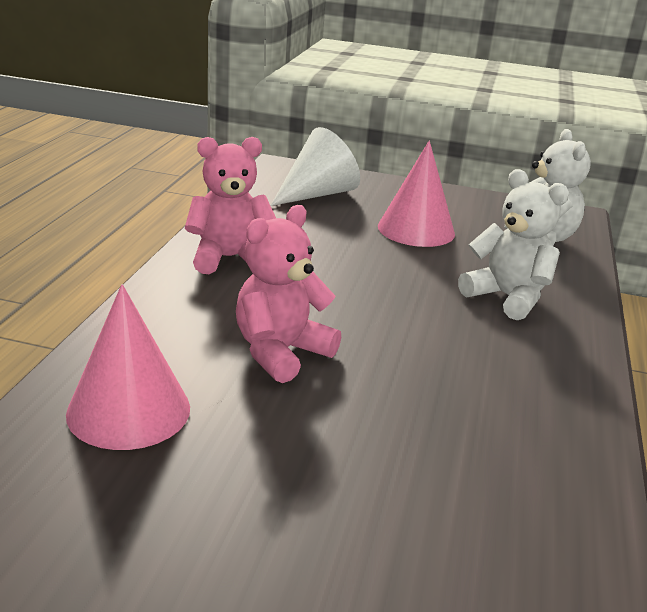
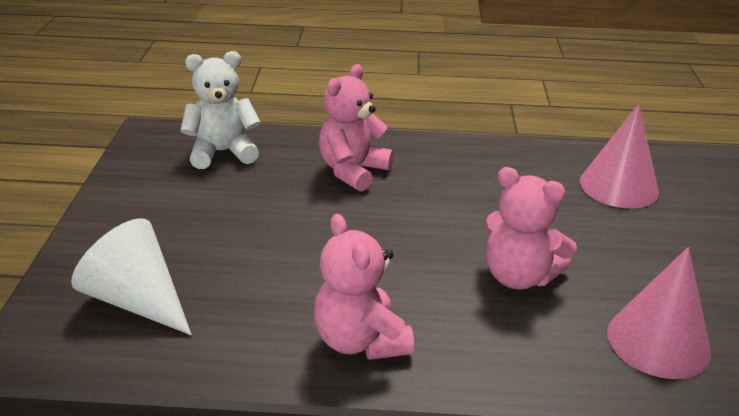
camera: 100 degrees left, 5 degrees up
pink cone [378,141,455,247] -> pink cone moved to [580,104,659,208]
white teddy bear [458,169,569,320] -> pink teddy bear [319,64,394,192]

